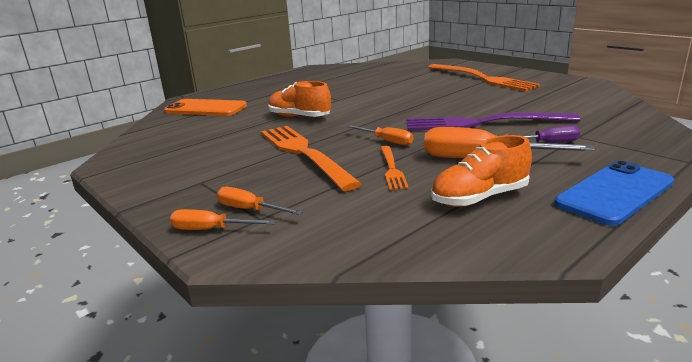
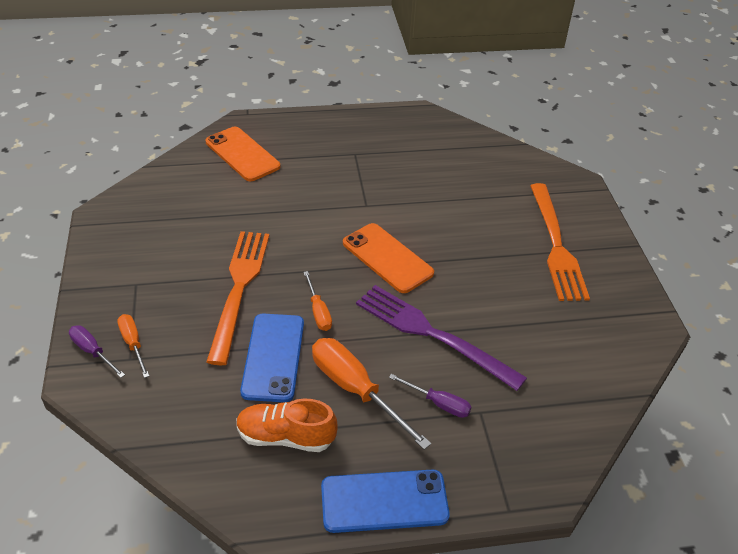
camera: 30 degrees right, 20 degrees up
orange screwdriver [170,209,276,230] -> purple screwdriver [69,325,125,378]
orange shoe [268,81,331,117] -> none
orange fork [380,146,409,190] -> blue phone [240,314,304,402]
none -> orange phone [343,223,434,293]

